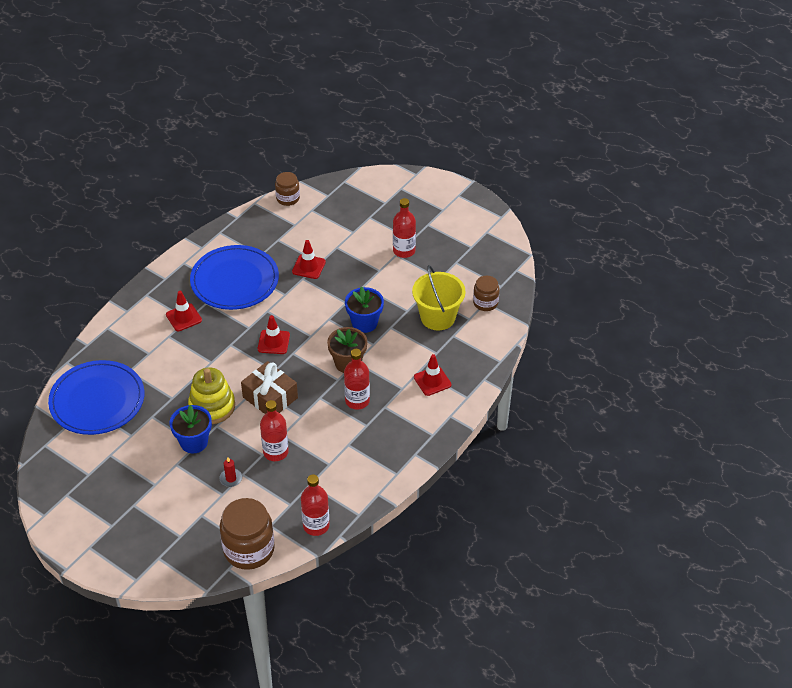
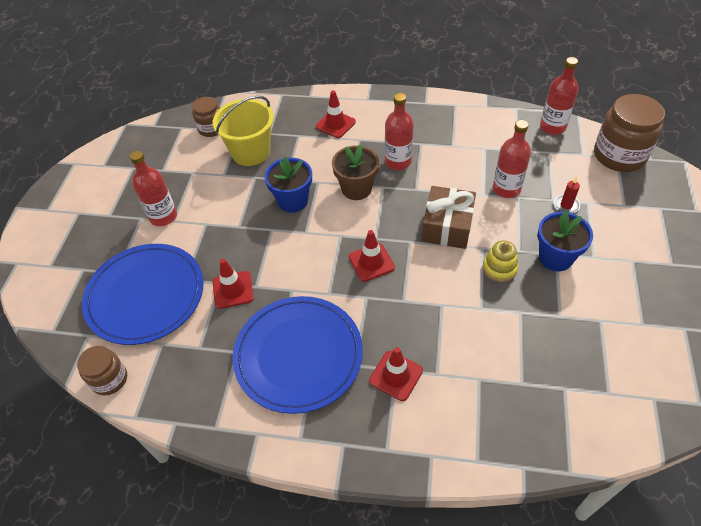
camera: 115 degrees left, 5 degrees up
blue plate [48,360,144,435] -> blue plate moved to [82,244,203,345]
yellow stacking toy [188,367,235,424] -> yellow stacking toy [483,240,518,282], size x0.59

